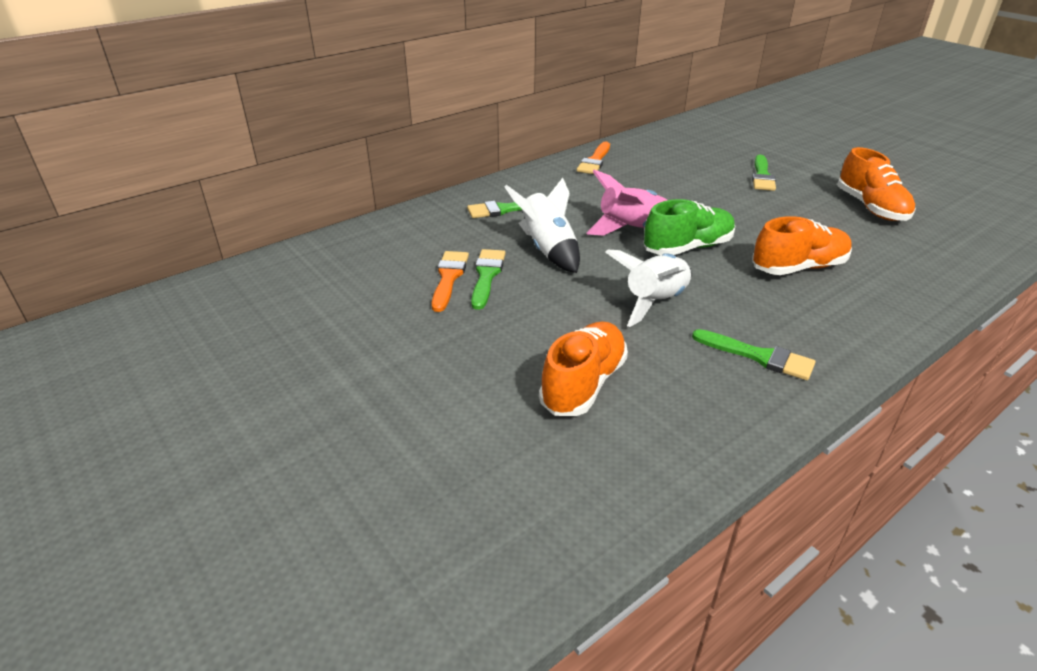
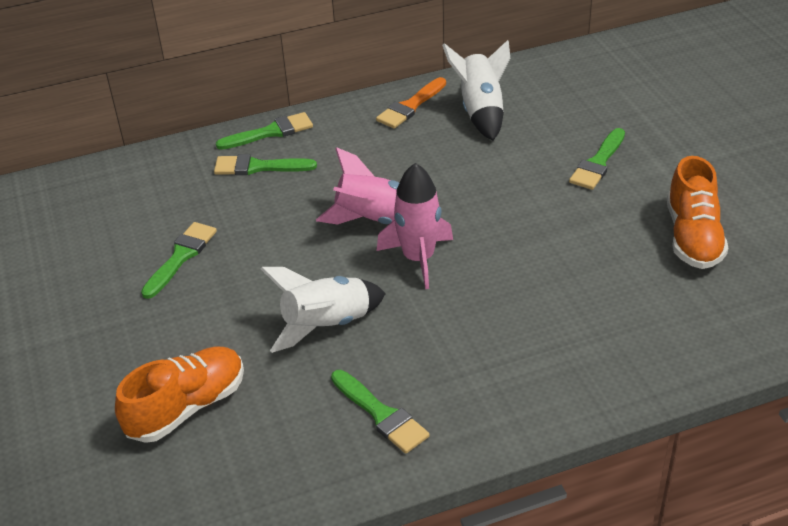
camera: 20 degrees right, 5 degrees up
orange brush [432,251,469,312] -> none
white rocket [505,178,580,273] -> white rocket moved to [442,40,510,140]
green shoe [643,199,735,255] -> pink rocket [377,163,453,289]
orange shoe [752,216,852,275] -> none
none -> green brush [216,112,313,150]

